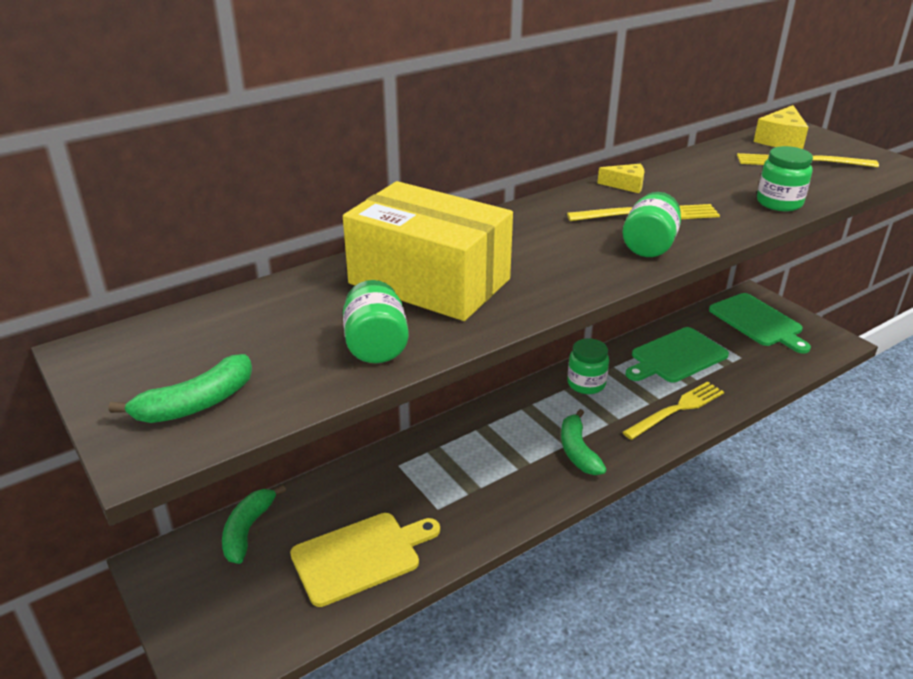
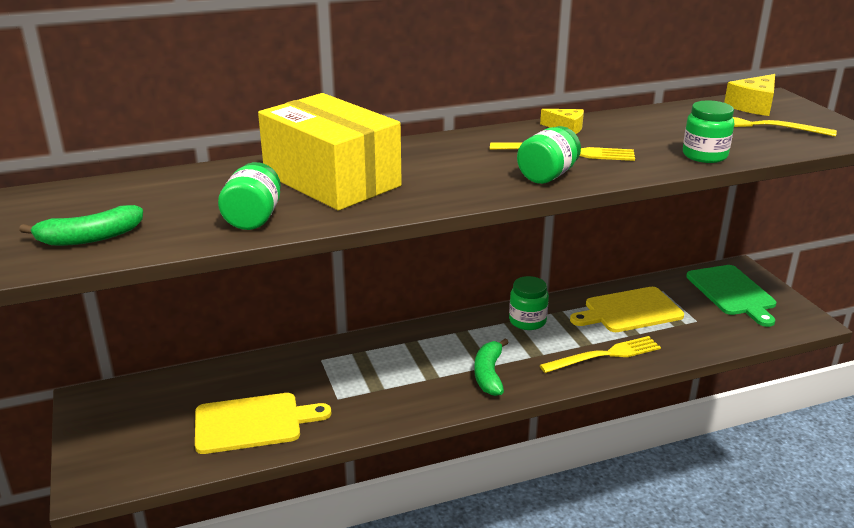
camera: 15 degrees right, 5 degrees down
green banana [222,485,286,564] -> none
green cutting board [626,327,729,382] -> yellow cutting board [570,287,684,332]

